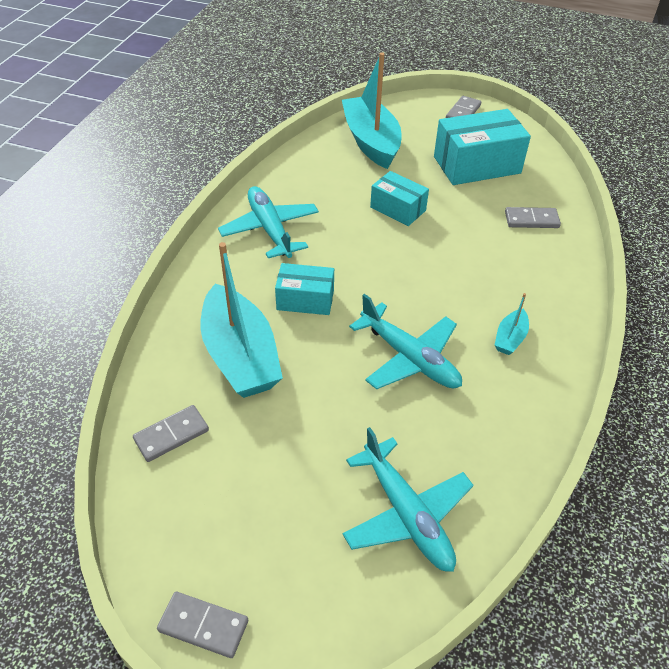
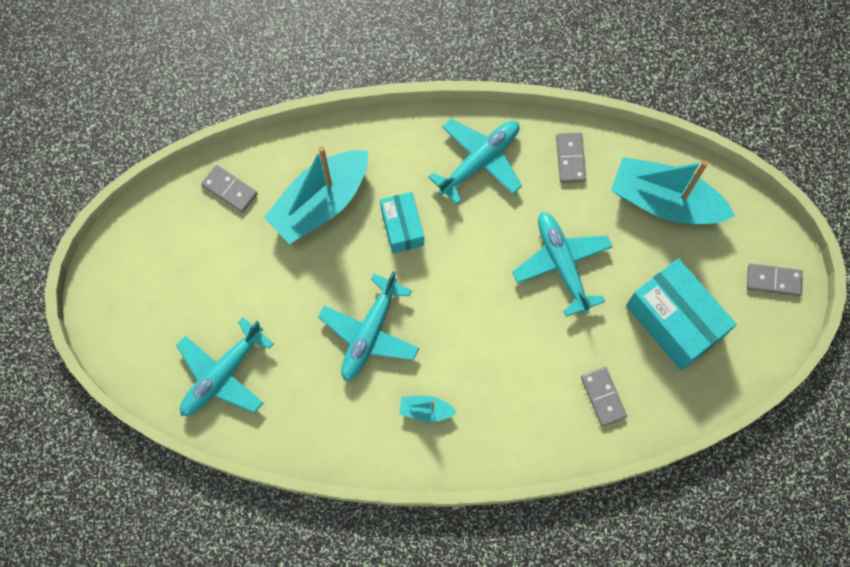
camera: 70 degrees right, 25 degrees up
grey domino [157,592,248,658] -> grey domino moved to [556,133,586,183]
turquoise boat [342,52,402,169] -> turquoise boat turned 120 degrees counterclockwise [611,157,735,224]
turquoise box [370,171,429,226] -> turquoise plane [512,212,613,317]

